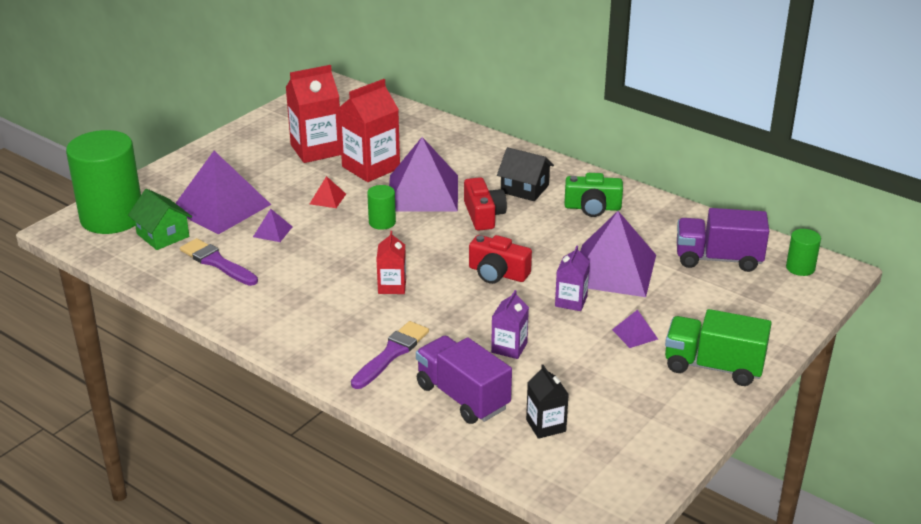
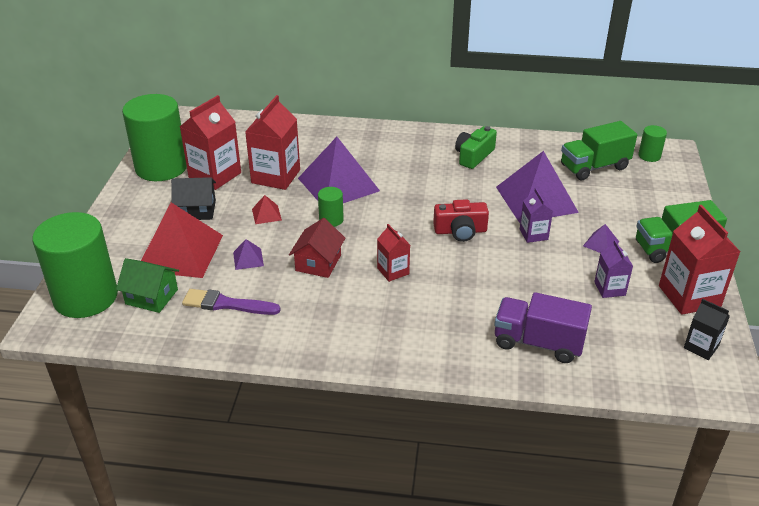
camera: 30 degrees left, 5 degrees up
purple pyramid [175,151,271,234] -> red pyramid [141,203,223,278]
purple brush [351,321,429,389] -> none
red camera [464,177,507,231] -> none
purple carton [491,290,529,359] -> purple carton moved to [594,240,633,298]
black house [497,147,554,201] -> black house moved to [171,177,216,220]
black carton [526,365,569,439] -> black carton moved to [684,299,730,360]
green camera [564,173,623,217] -> green camera turned 150 degrees clockwise [455,126,497,169]
purple truck [677,208,769,272] -> green truck [561,121,637,180]
none -> green cylinder [122,94,187,181]
none -> red house [289,218,345,278]
none -> red carton [659,205,741,315]

